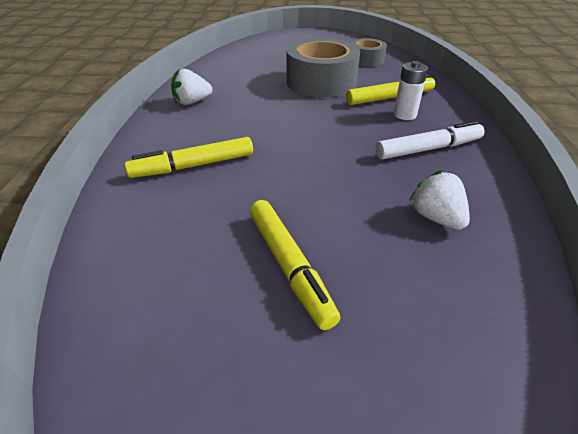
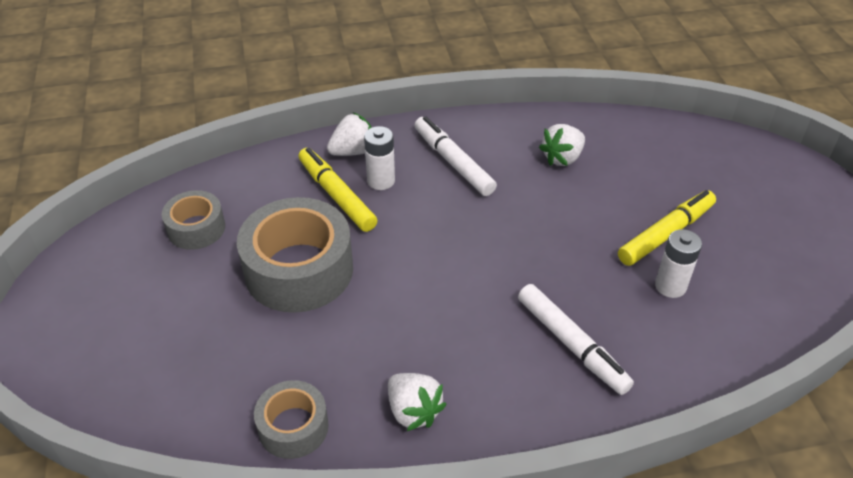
camera: 105 degrees left, 5 degrees up
yellow marker [125,137,253,178] -> white marker [518,284,634,395]
none -> grey tape [254,380,329,459]
none -> white strawberry [327,112,372,156]
none -> white battery [655,229,702,298]

